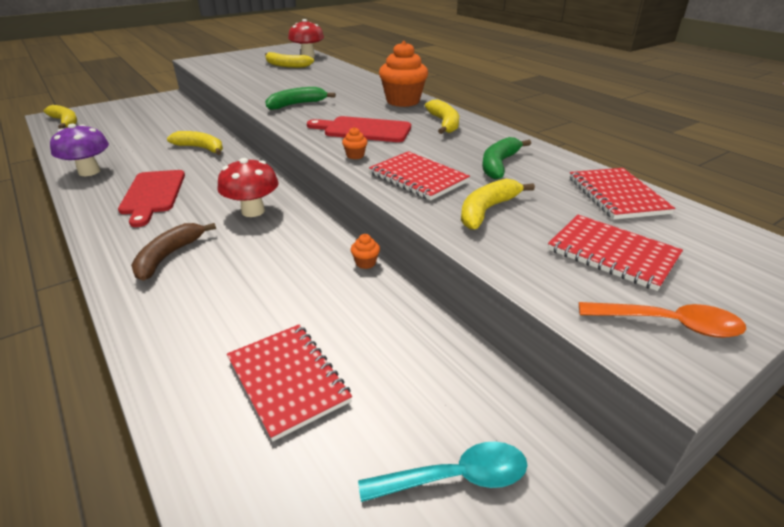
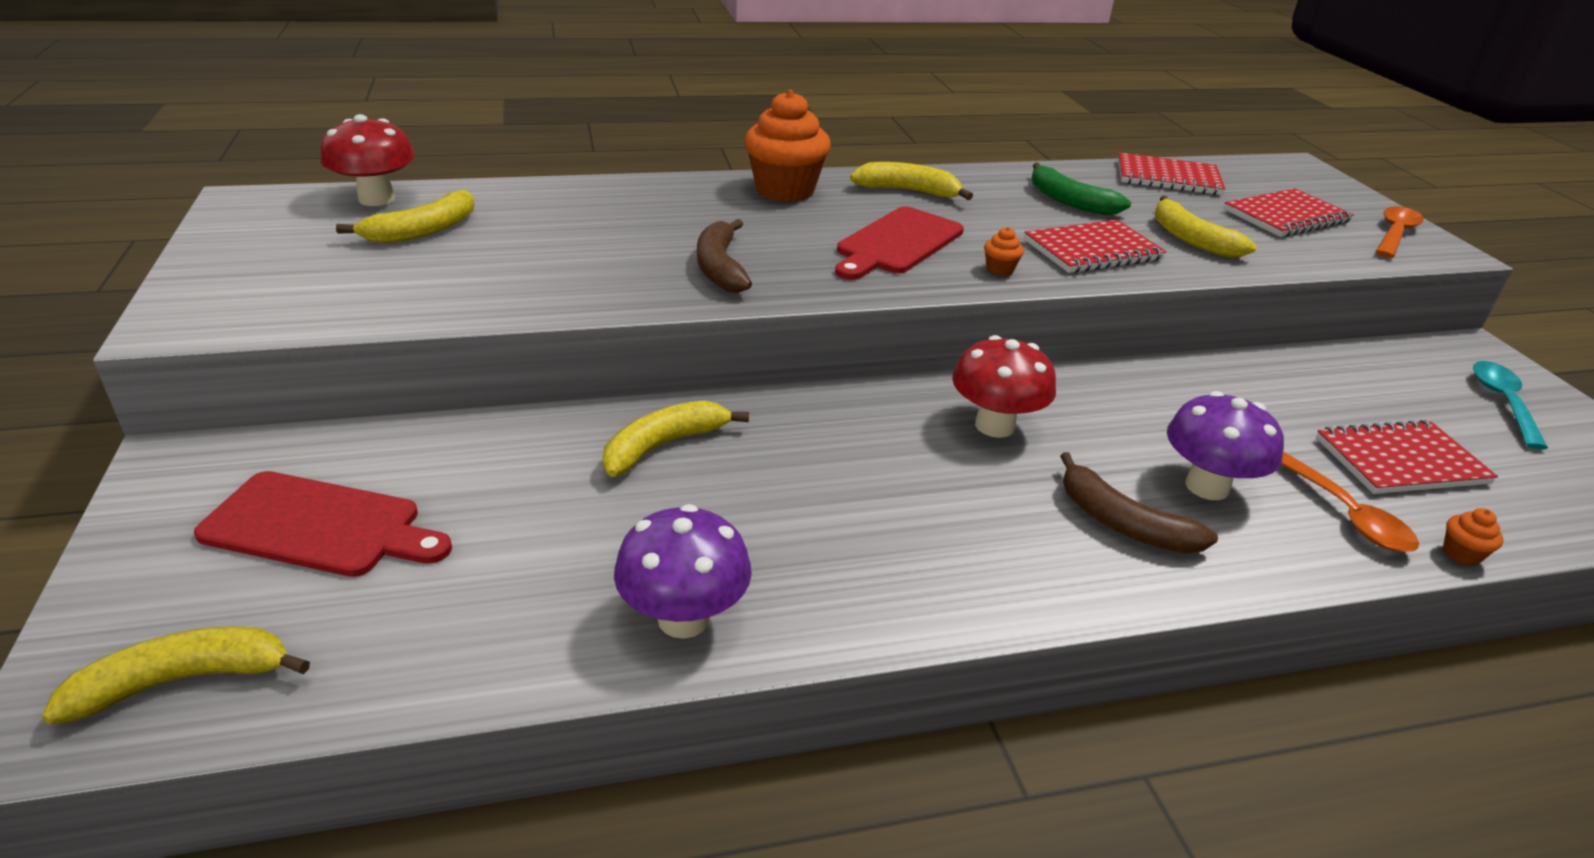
camera: 70 degrees left, 0 degrees up
red cutting board [118,170,185,227] -> red cutting board moved to [194,471,452,577]
green banana [265,87,336,110] -> brown banana [697,219,752,293]
orange cupcake [351,234,380,269] -> orange cupcake moved to [1443,508,1503,566]
none -> purple mushroom [1167,391,1284,500]
none -> orange spoon [1281,451,1419,552]

